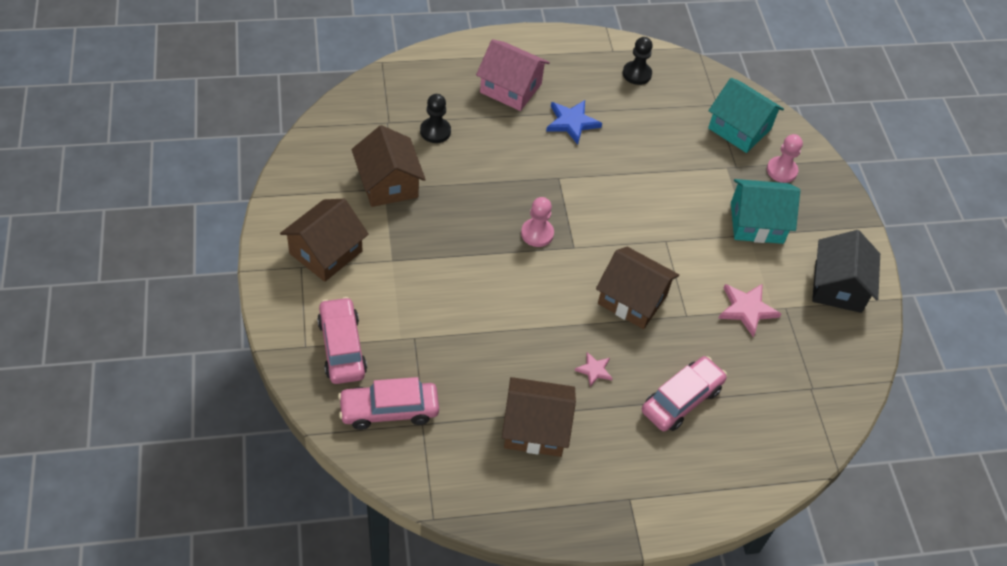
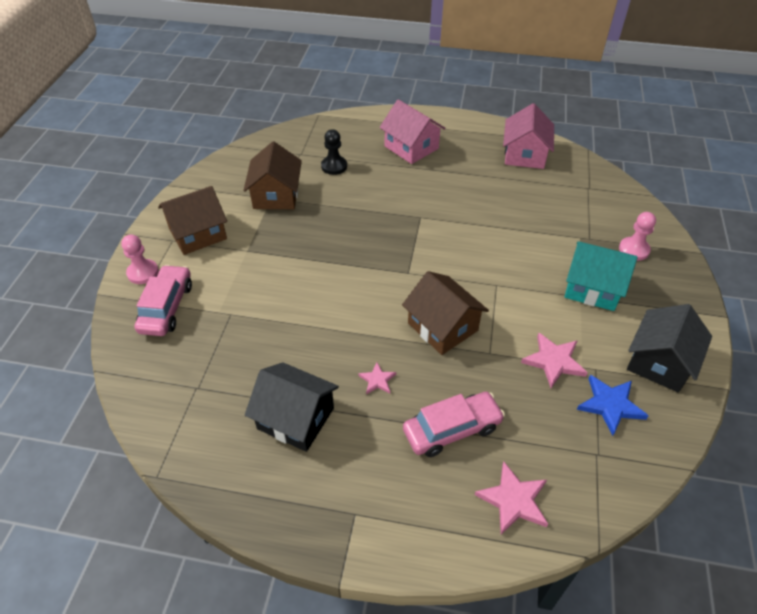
camera: 25 degrees right, 5 degrees down
pink car [338,377,439,430] -> none
brown house [502,377,576,457] -> black house [245,362,339,452]
pink pawn [521,197,554,247] -> pink pawn moved to [121,235,159,284]
blue star [546,100,602,145] -> blue star moved to [577,375,649,436]
black pawn [623,37,653,85] -> pink house [503,103,554,169]
turquoise house [708,78,784,153] -> none
none -> pink star [475,462,548,535]

